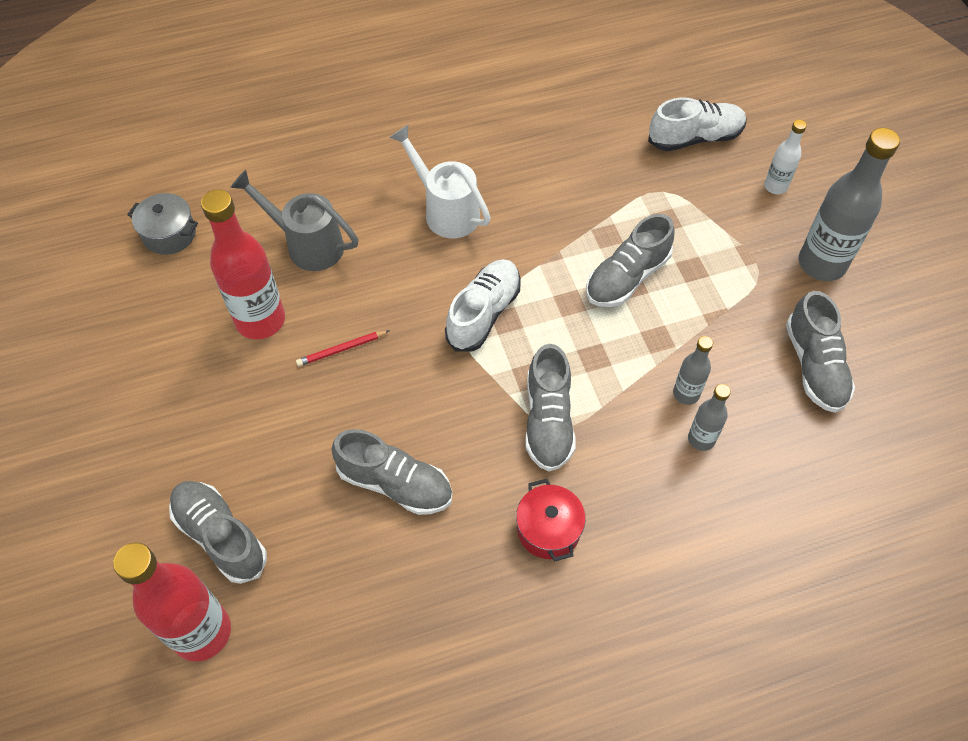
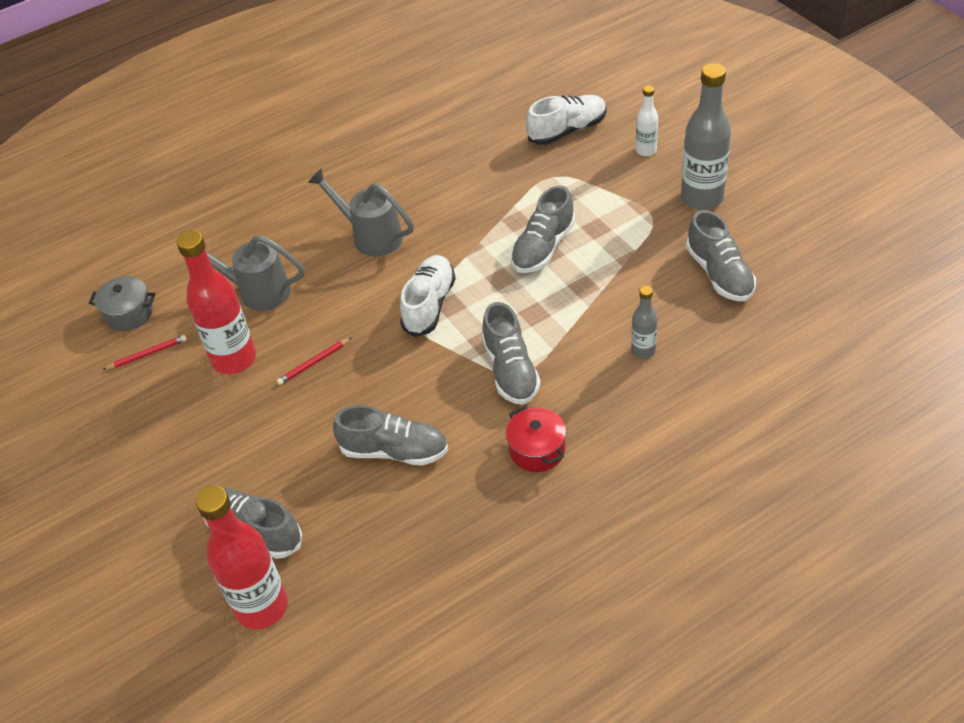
camera: 10 degrees left, 10 degrees down
white watering can [389,125,491,238] -> grey watering can [308,168,414,256]
grey bottle [673,336,713,405] -> none
none -> red pencil [102,335,187,370]

